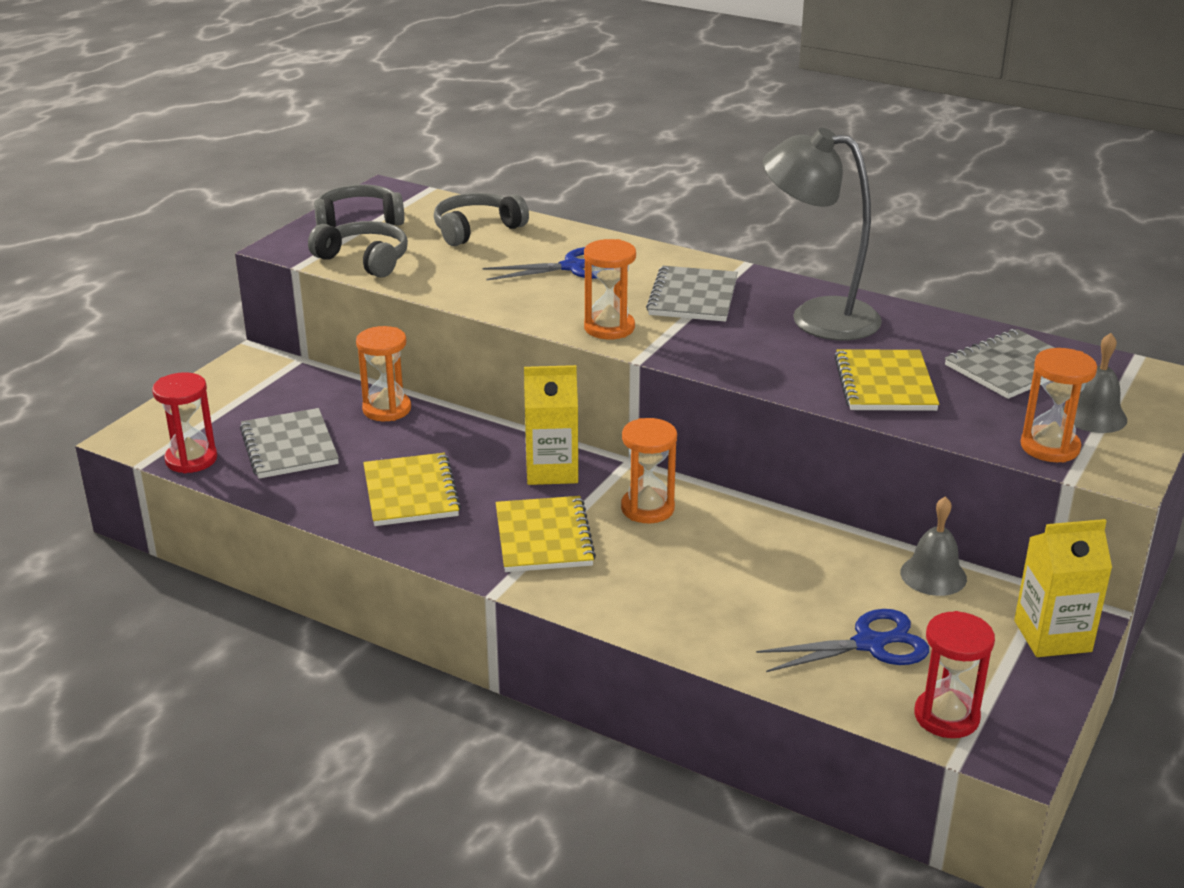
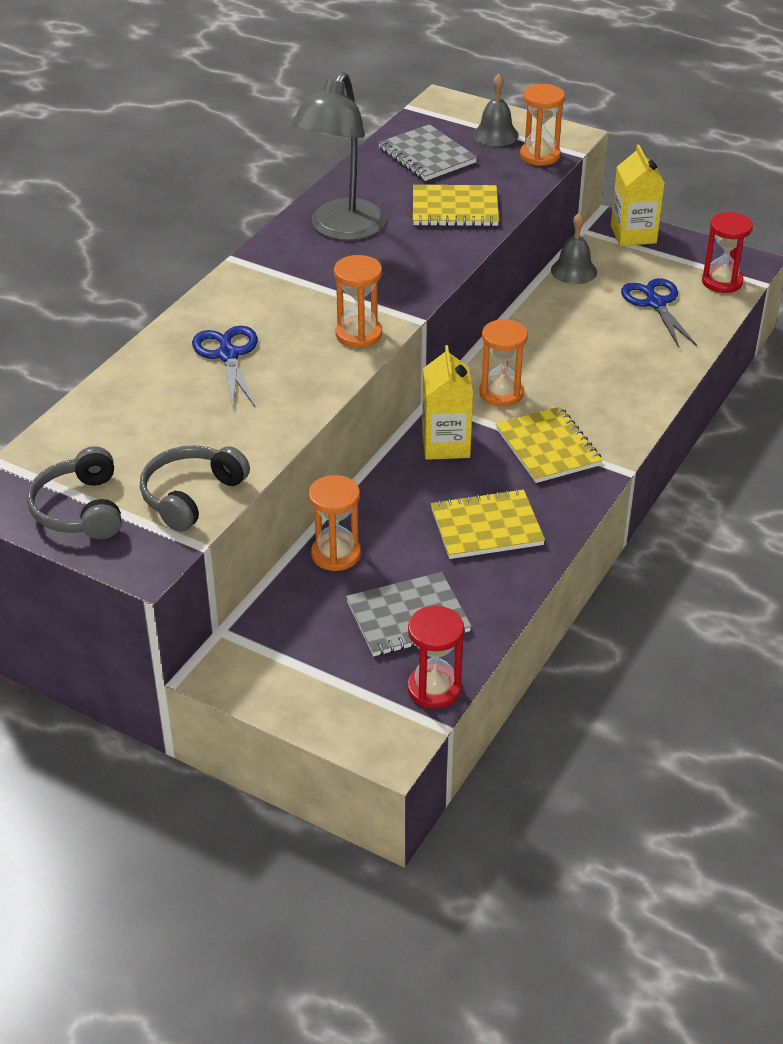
camera: 90 degrees left, 10 degrees up
grey headphones [434,193,529,246] -> none
yellow notebook [496,496,596,572] -> yellow notebook turned 75 degrees clockwise [496,406,603,483]
grey notebook [646,266,738,322] -> none

